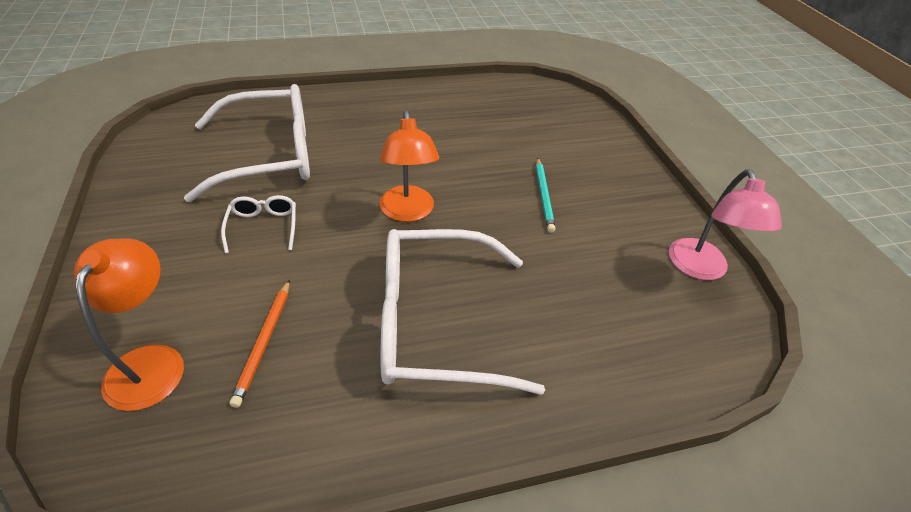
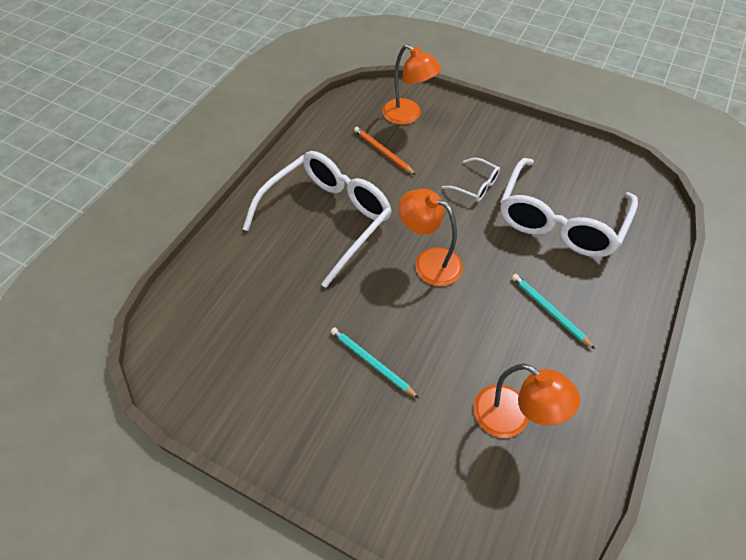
camera: 135 degrees right, 10 degrees up
pink lamp [669,169,782,280] -> none
none -> orange lamp [473,363,580,438]
none -> turquoise pencil [512,274,595,349]

